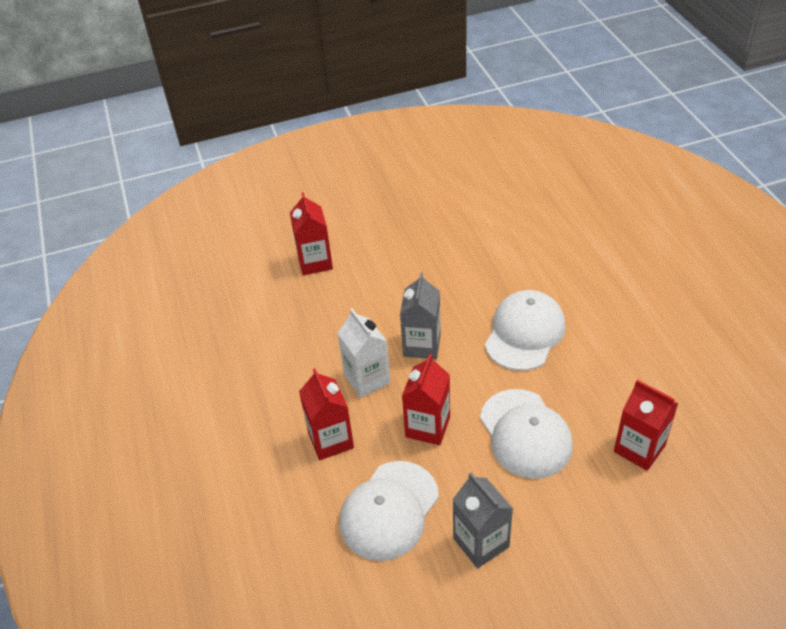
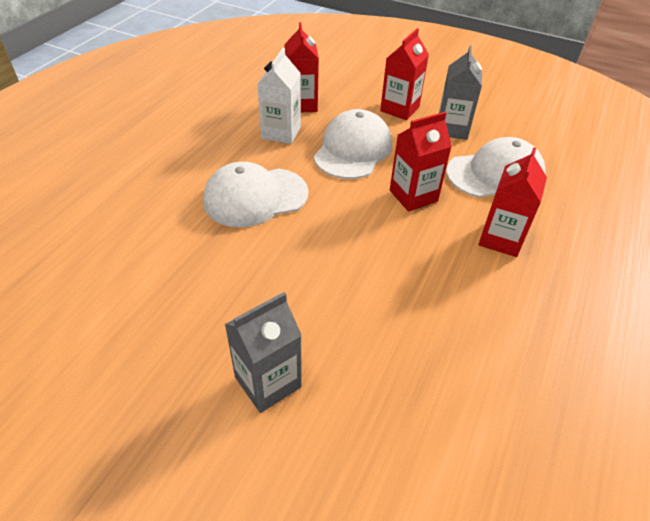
camera: 140 degrees left, 0 degrees up
red carton [290,192,333,275] -> red carton moved to [380,28,429,120]
white carton [338,308,391,398] -> white carton moved to [257,48,301,144]
grey carton [400,272,441,359] -> grey carton moved to [224,292,302,413]

